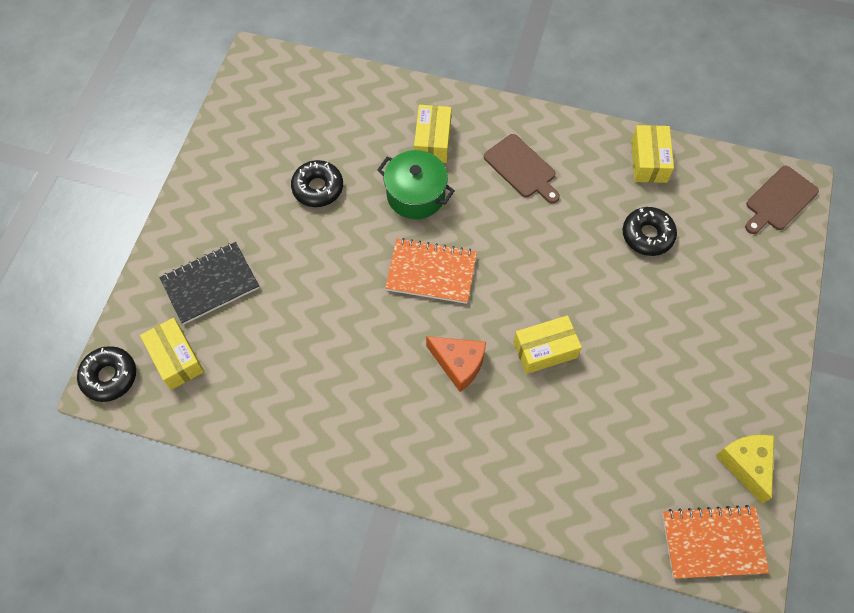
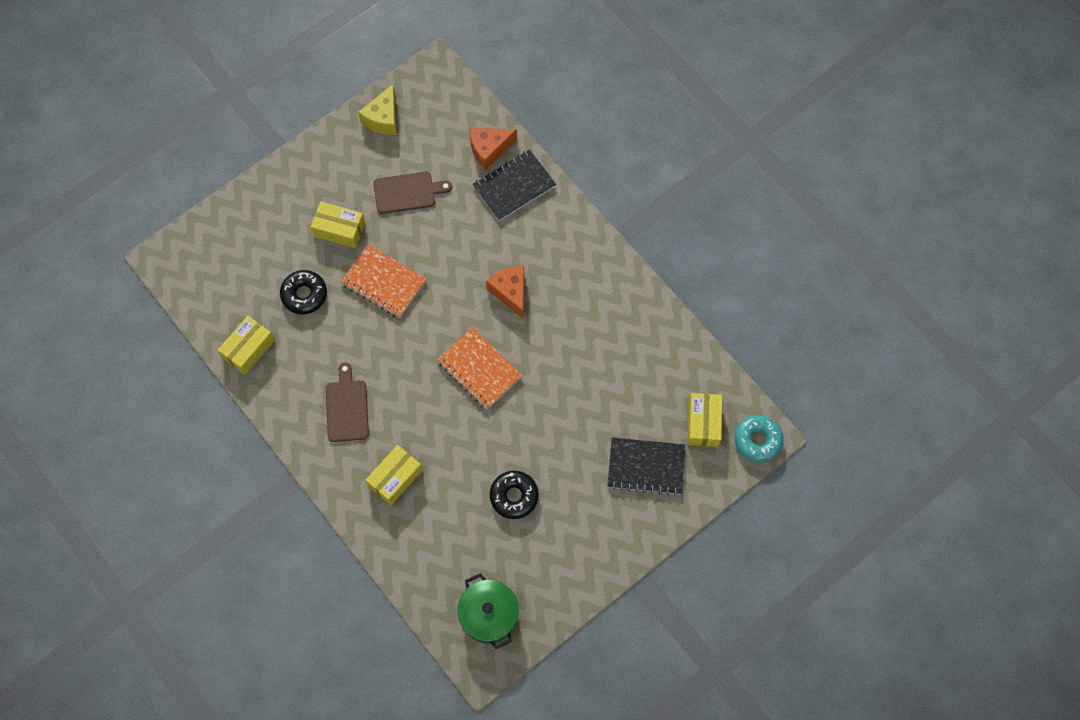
camera: 145 degrees left, 5 degrees up
black donut [77,346,136,402] -> turquoise donut [735,415,783,462]
green pot [377,150,455,219] -> green pot moved to [457,573,519,649]
yellow box [513,315,582,374] -> yellow box moved to [310,201,365,248]
orange notebook [662,505,769,579] -> orange notebook moved to [341,244,426,318]
brown cutting board [745,166,819,234] -> brown cutting board moved to [373,172,452,214]
none -> orange cheese [470,128,517,170]
none -> black notebook [473,149,556,221]

